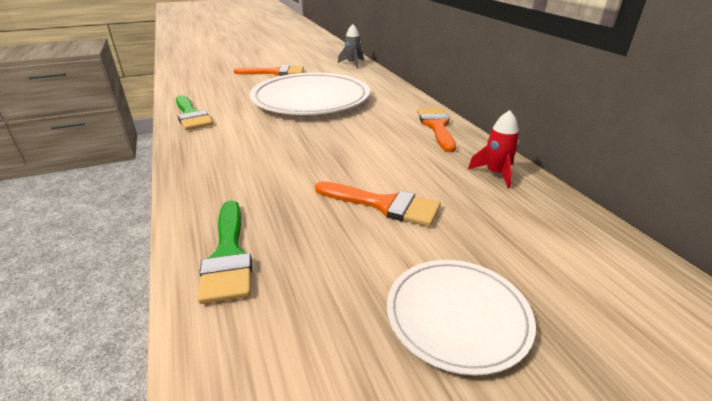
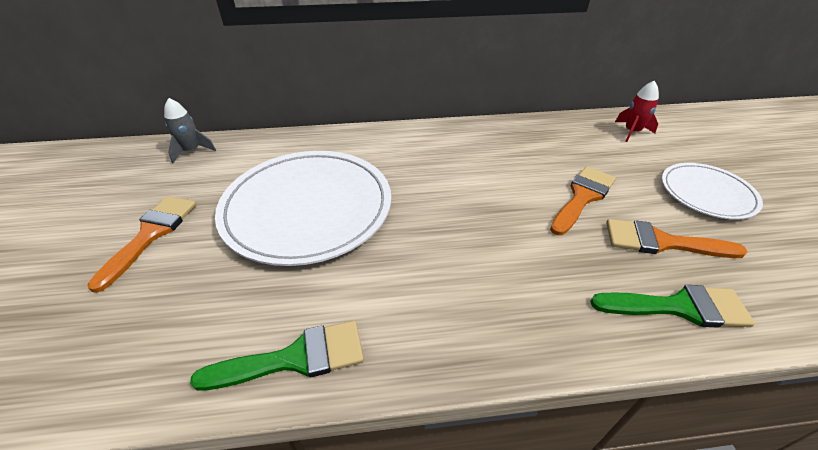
camera: 75 degrees left, 10 degrees up
orange brush [417,108,456,152] -> orange brush moved to [606,219,748,258]
red rocket [468,110,520,188] -> red rocket moved to [615,81,659,142]

